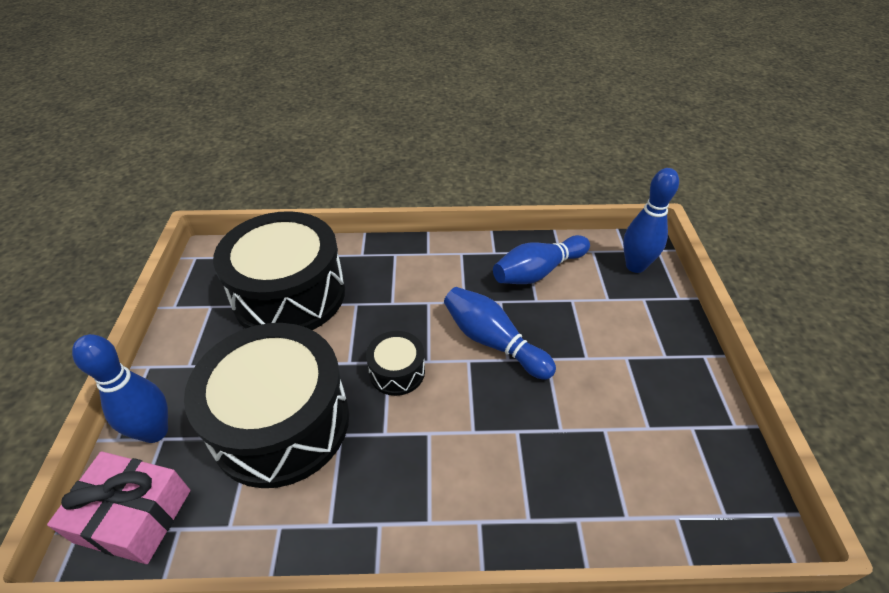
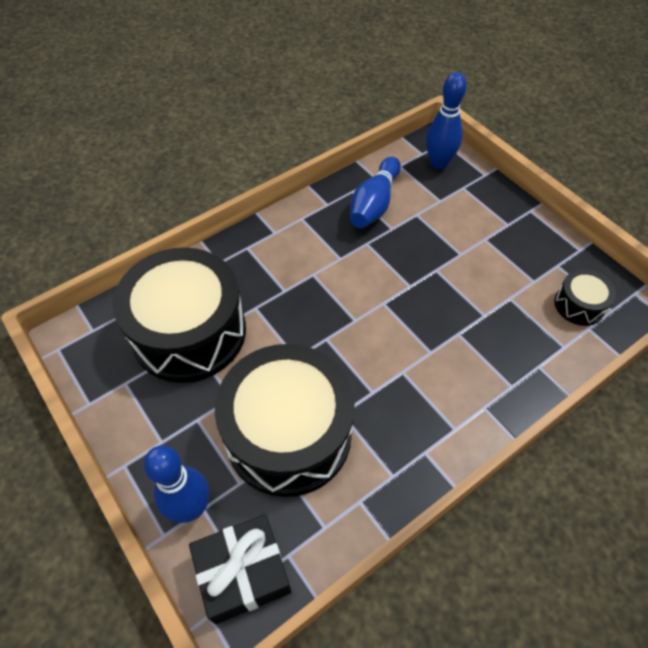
camera: 35 degrees left, 10 degrees up
pink gift [47,451,191,564] -> black gift [189,514,291,624]
black drum [366,331,425,396] -> black drum moved to [554,269,616,326]
blue bowling pin [444,287,556,380] -> none

